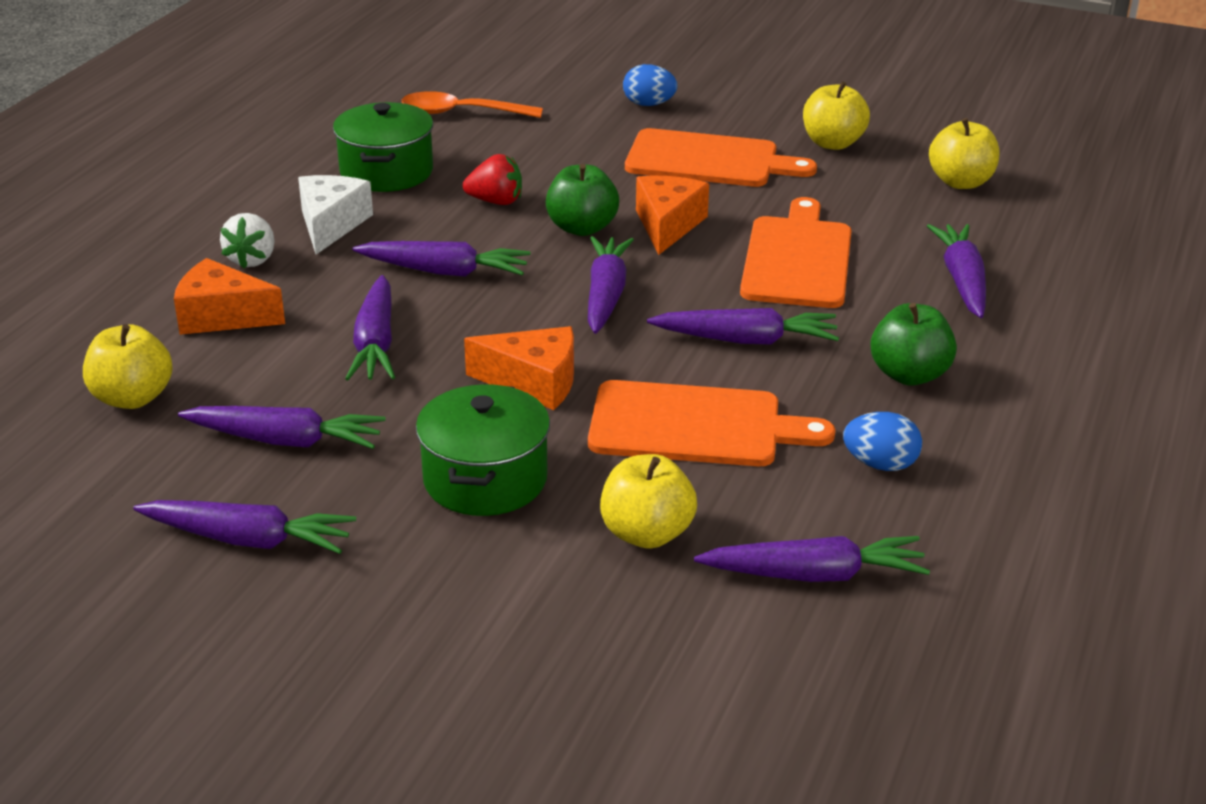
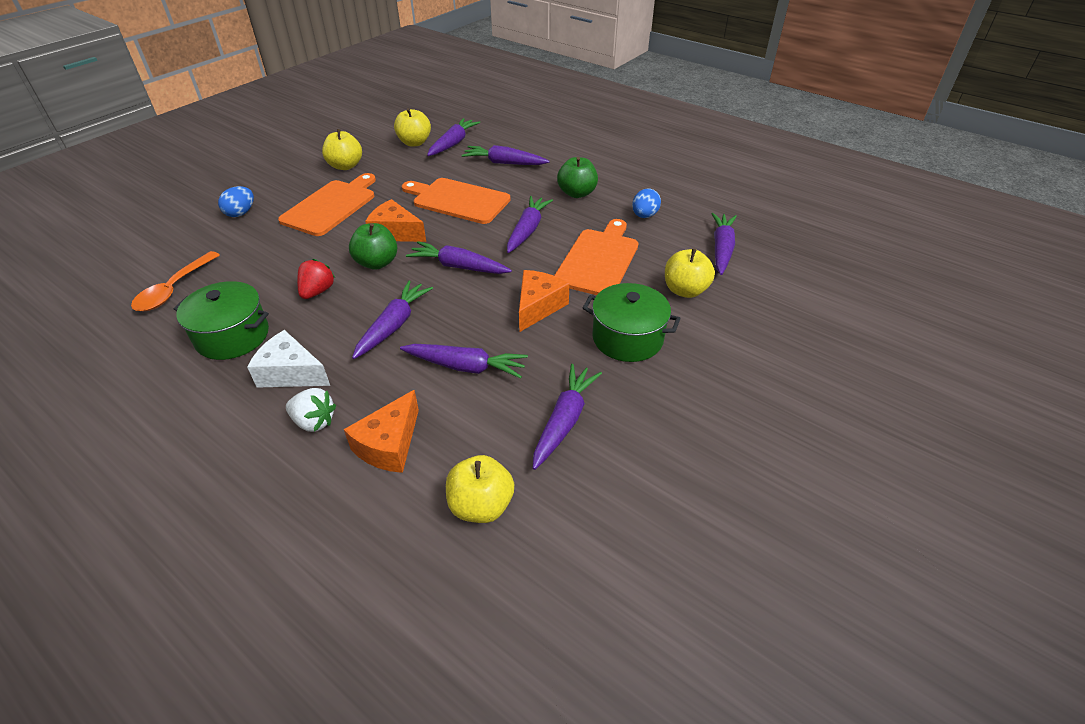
camera: 75 degrees left, 10 degrees up
purple carrot [133,500,356,554] -> purple carrot moved to [427,118,480,156]

